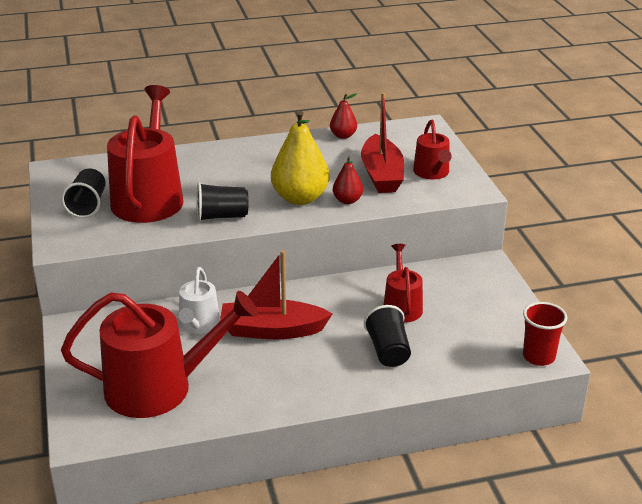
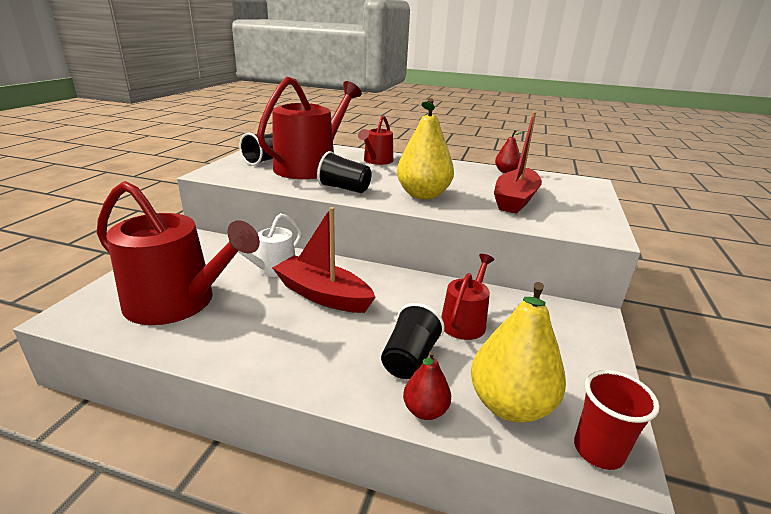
camera: 30 degrees right, 5 degrees down
red pear [333,156,363,204] -> red pear moved to [403,351,451,420]
red watering can [413,120,452,179] -> red watering can moved to [358,115,393,165]
none -> yellow pear [471,282,566,423]

